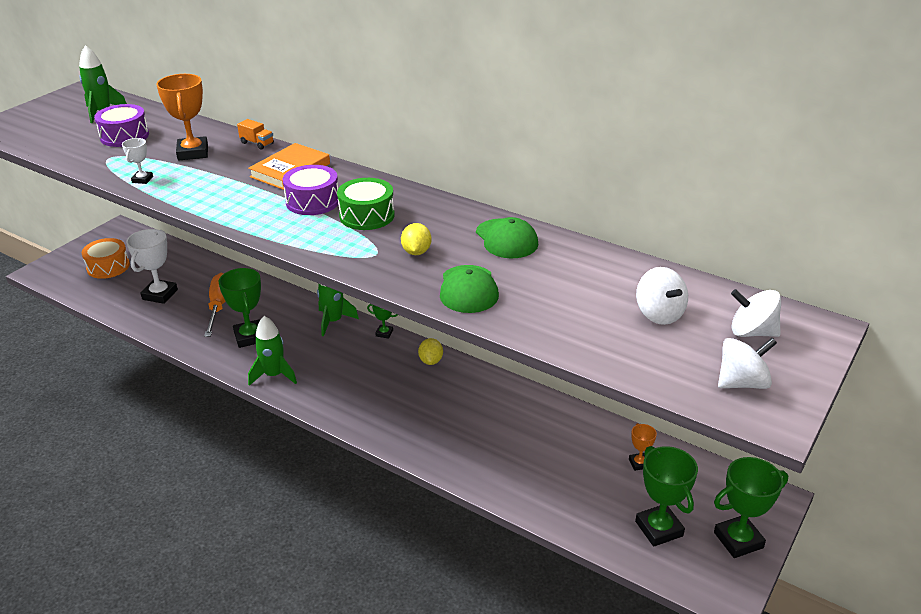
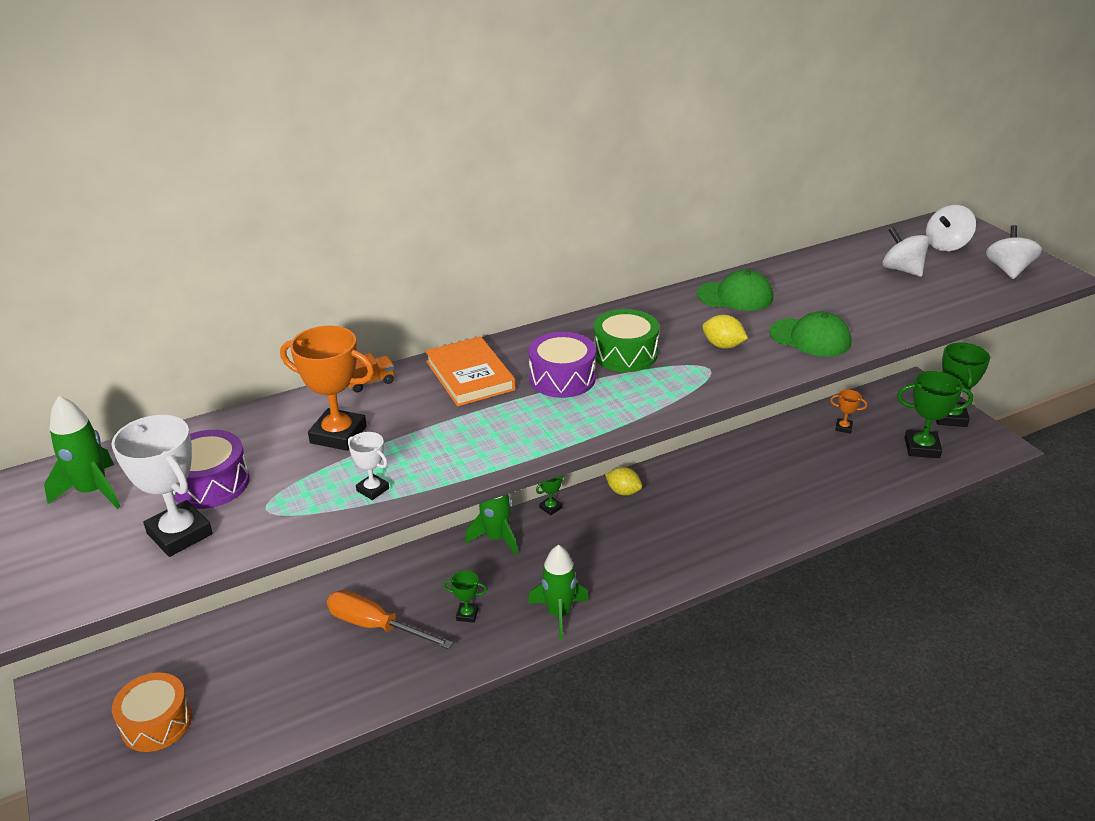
camera: 60 degrees left, 0 degrees up
white trophy [126,229,178,304] -> white trophy moved to [112,415,213,557]
green trophy [219,268,261,348] -> green trophy [443,571,487,623], size x0.52
white spinning top [636,267,688,325] -> white spinning top turned 135 degrees counterclockwise [883,227,930,277]

